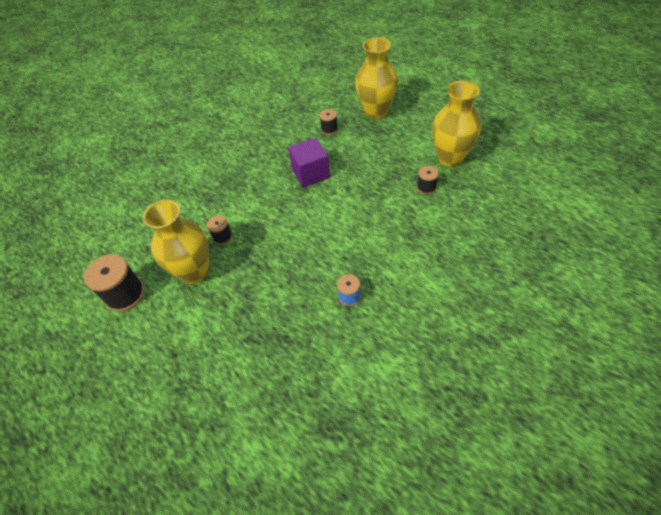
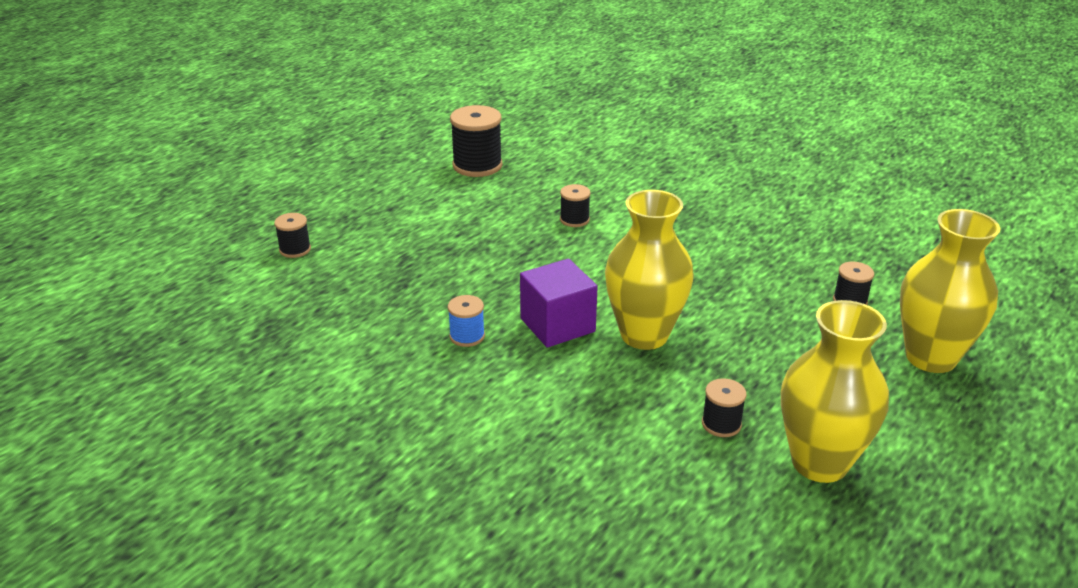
camera: 80 degrees right, 20 degrees down
yellow vase [143,200,209,284] -> yellow vase moved to [605,190,694,350]
purple cube [288,138,330,188] -> purple cube moved to [520,259,598,347]
none -> black spool [274,213,311,258]

